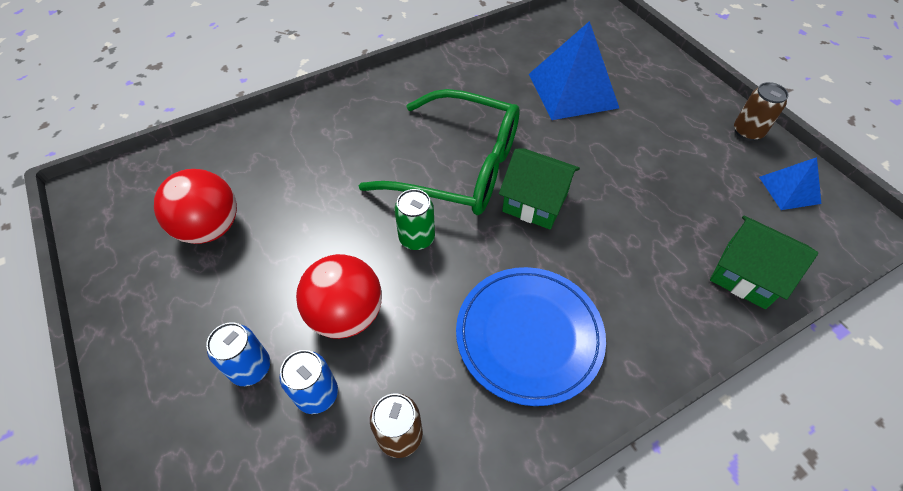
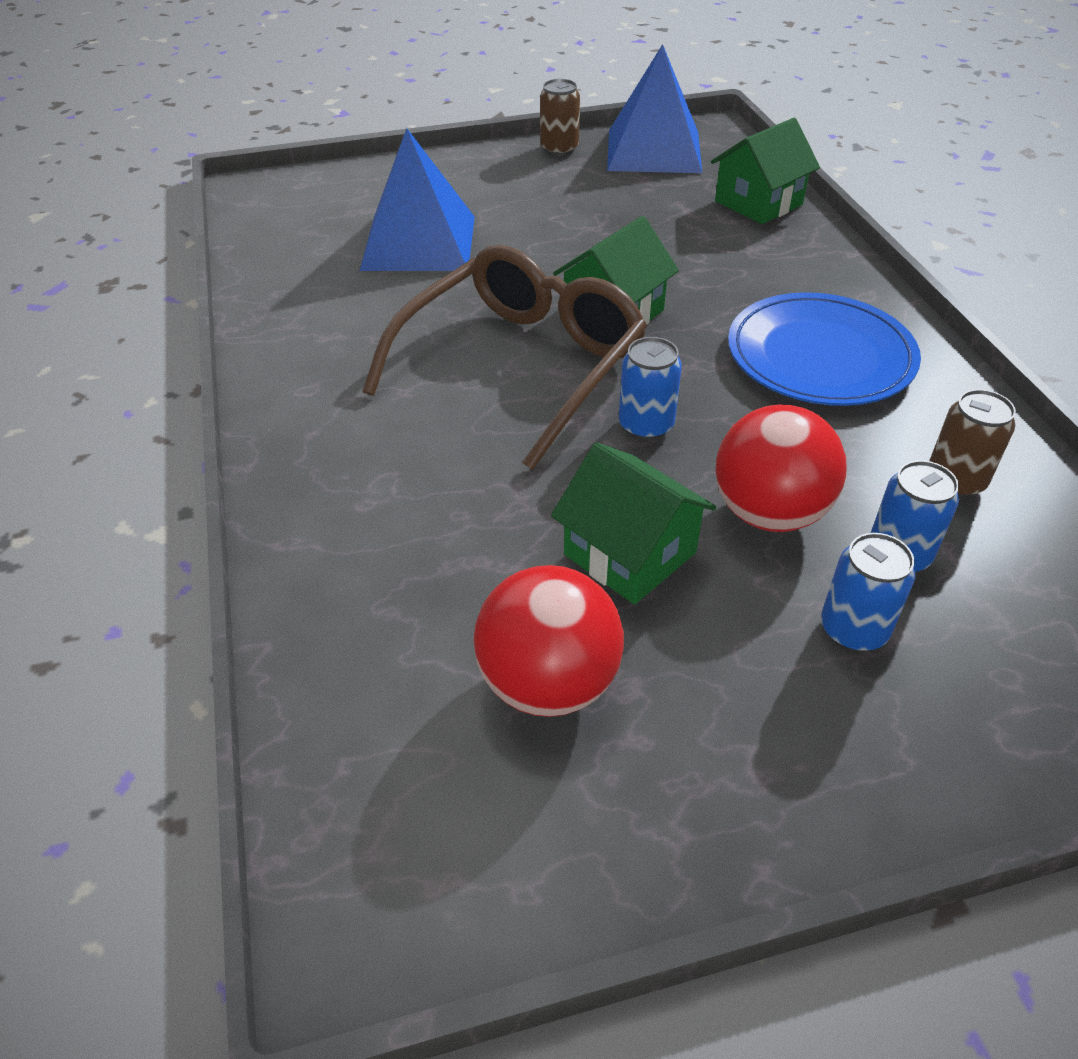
camera: 75 degrees left, 10 degrees down
green glasses [359,89,520,215] -> brown glasses [363,245,647,470]
green can [394,189,435,250] -> blue can [619,337,682,440]
blue pyramid [759,157,821,210] -> blue pyramid [607,44,702,173], size x1.86
none -> green house [551,442,716,605]

